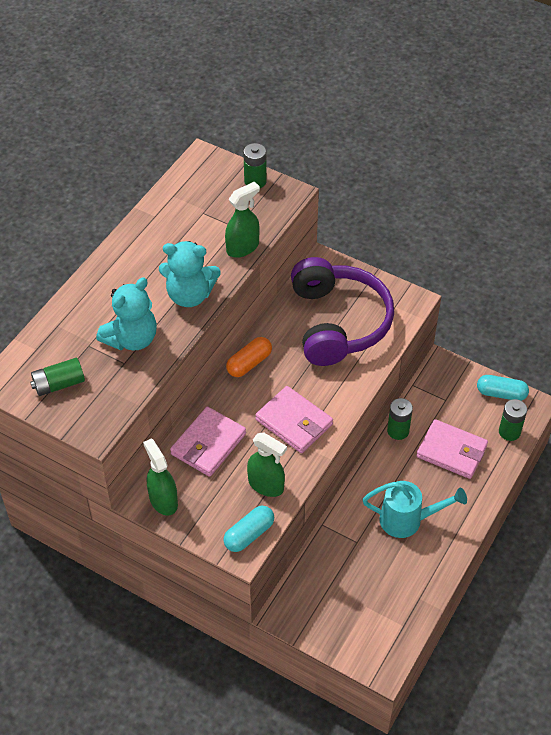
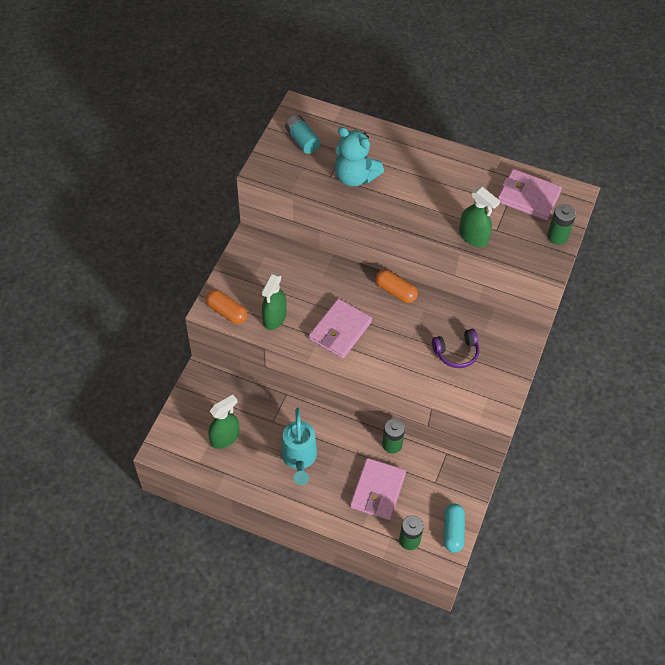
camera: 80 degrees right, 5 degrees up
green battery [30,358,85,396] -> turquoise battery [285,115,320,154]
green spray bottle [143,439,178,516] -> green spray bottle moved to [208,395,240,449]
turquoise teddy bear [159,241,221,307] -> none
pink wallet [170,407,246,477] -> pink wallet moved to [498,169,562,220]
turquoise capsule [224,506,274,552] -> orange capsule [206,290,247,324]
purple headphones [291,257,394,366] -> purple headphones [432,329,479,368], size x0.44

